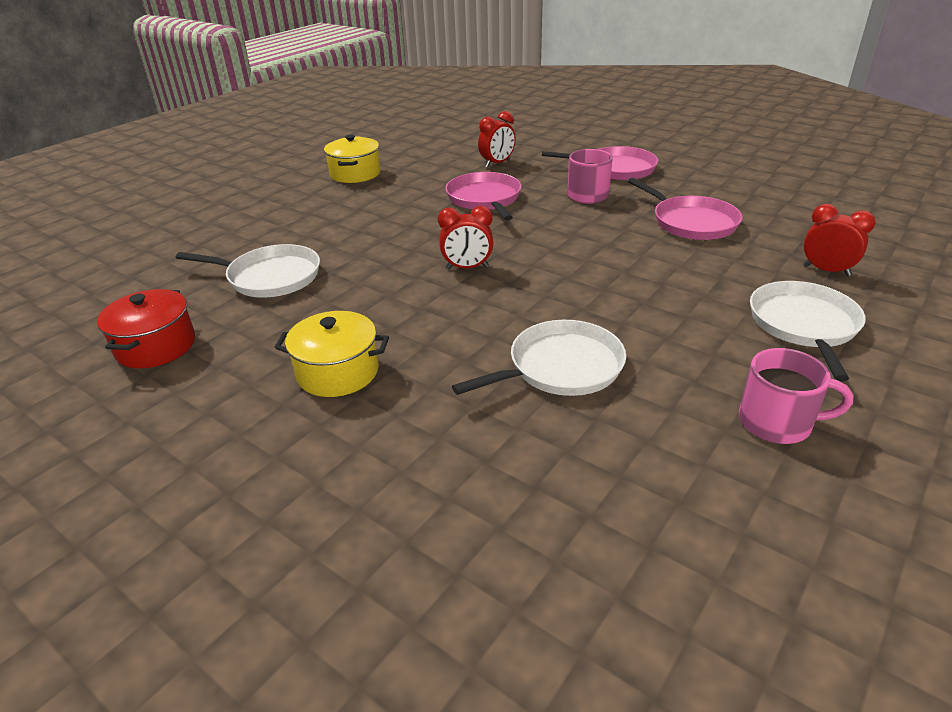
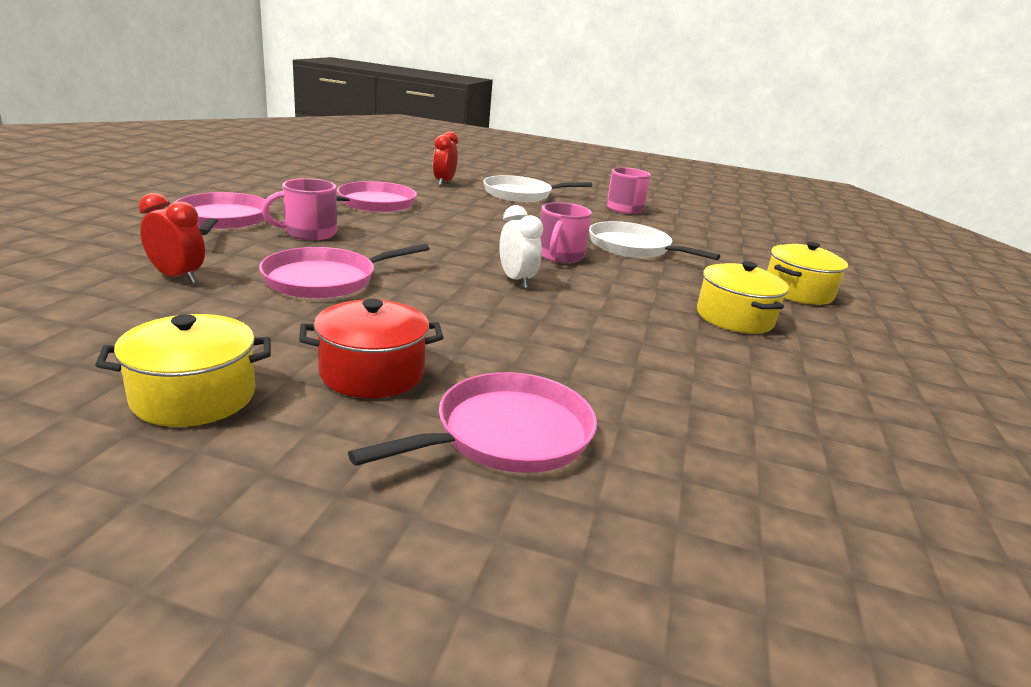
camera: 115 degrees left, 10 degrees down
red pot [97,289,195,368] -> red pot moved to [299,299,444,398]
white pan [176,244,320,298] -> none
red clock [438,206,493,270] -> white clock [499,205,543,288]
none -> pink pan [348,372,597,473]
none -> pink mug [540,202,592,263]
none -> yellow pot [767,241,848,305]

